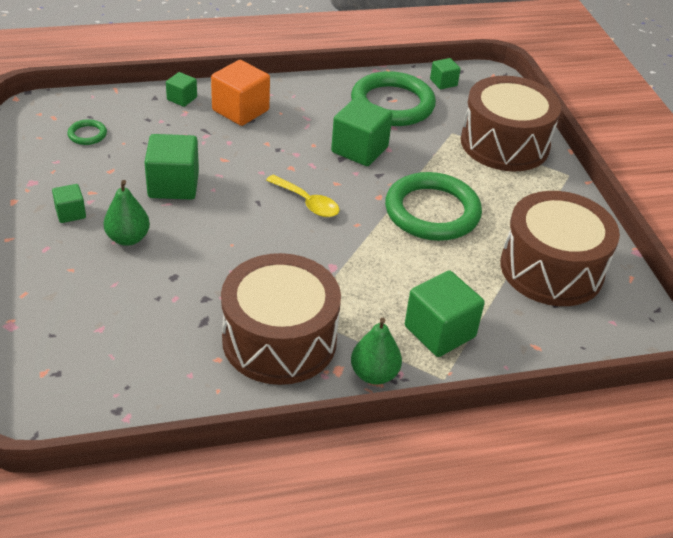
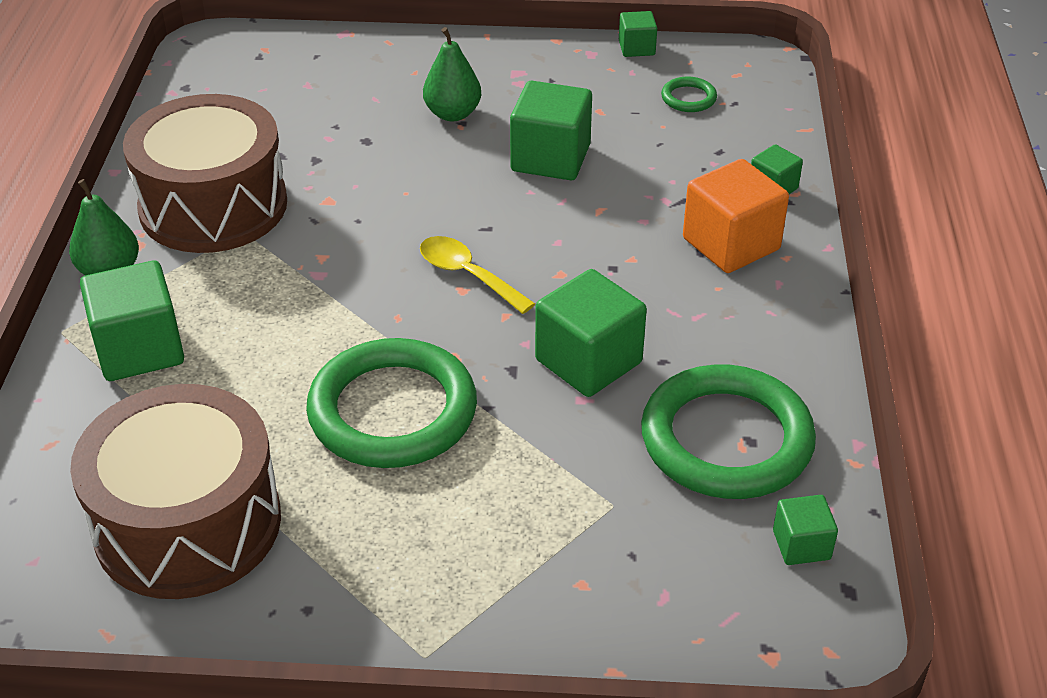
camera: 110 degrees right, 0 degrees up
green cube [52,184,86,223] -> green cube moved to [619,11,657,57]
yellow spoon [266,175,340,217] -> yellow spoon turned 75 degrees clockwise [420,236,535,314]
brown drum [461,76,561,171] -> none

